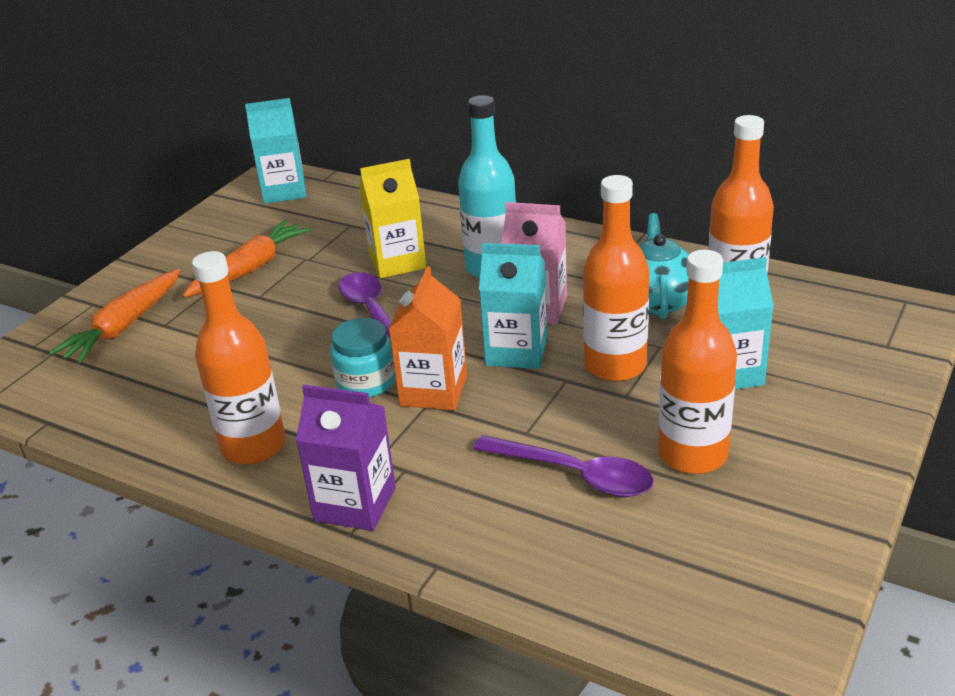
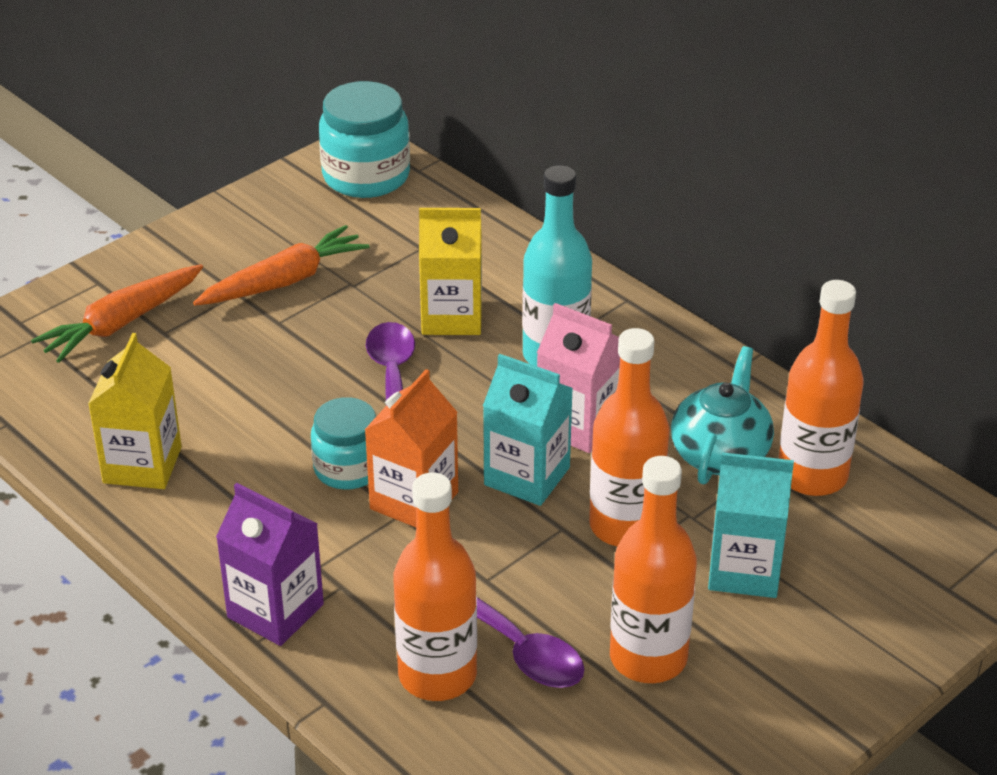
camera: 15 degrees right, 5 degrees up
orange bottle [192,251,286,464] -> orange bottle moved to [393,472,477,701]
turquoise carton [245,98,307,204] -> turquoise jar [319,81,410,198]
none -> yellow carton [88,333,182,489]

